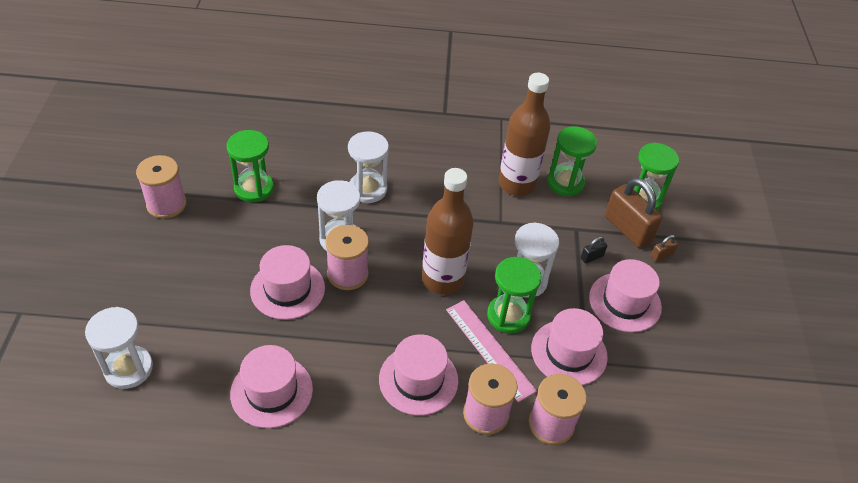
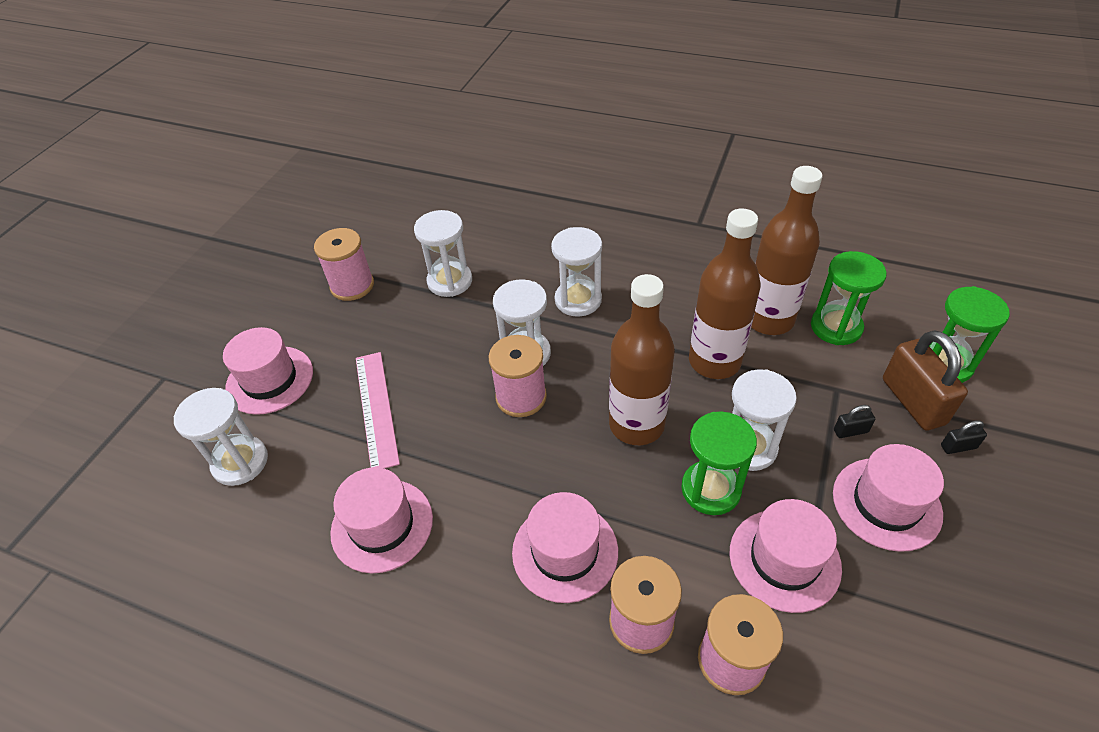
camera: 25 degrees right, 0 degrees up
green hourglass [227,130,274,203] -> white hourglass [414,210,472,297]
pink hat [250,245,325,320] -> pink hat moved to [223,327,313,415]
pink ruler [446,300,537,402] -> pink ruler moved to [356,352,400,469]
brown padlock [651,235,678,262] -> black padlock [941,420,987,454]
none -> brown bottle [689,208,761,379]

